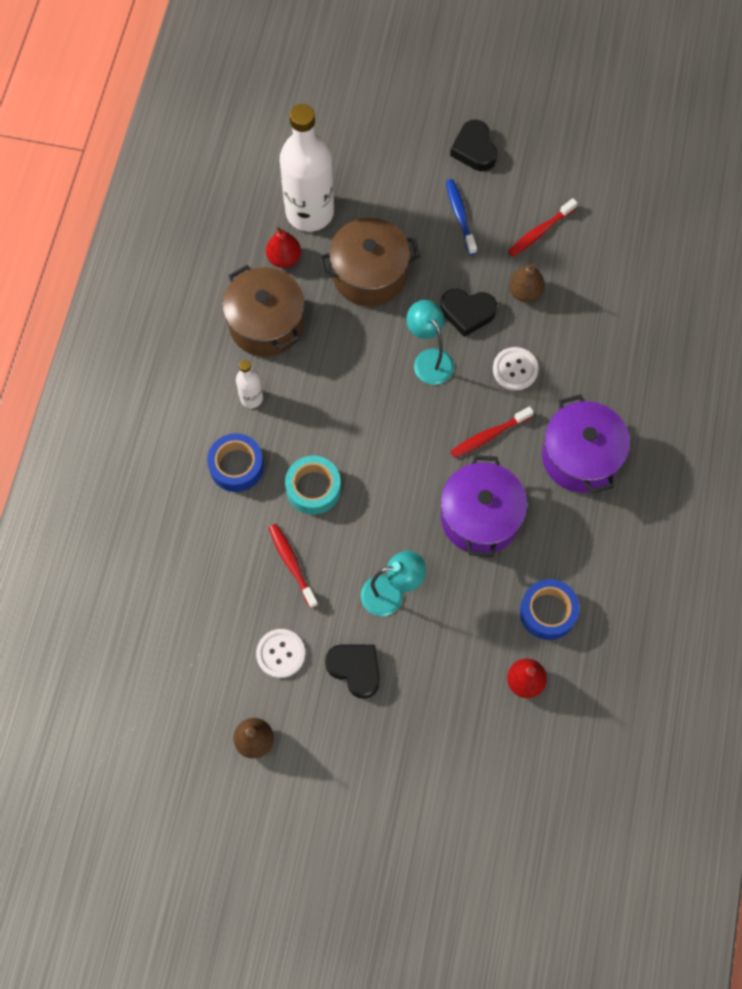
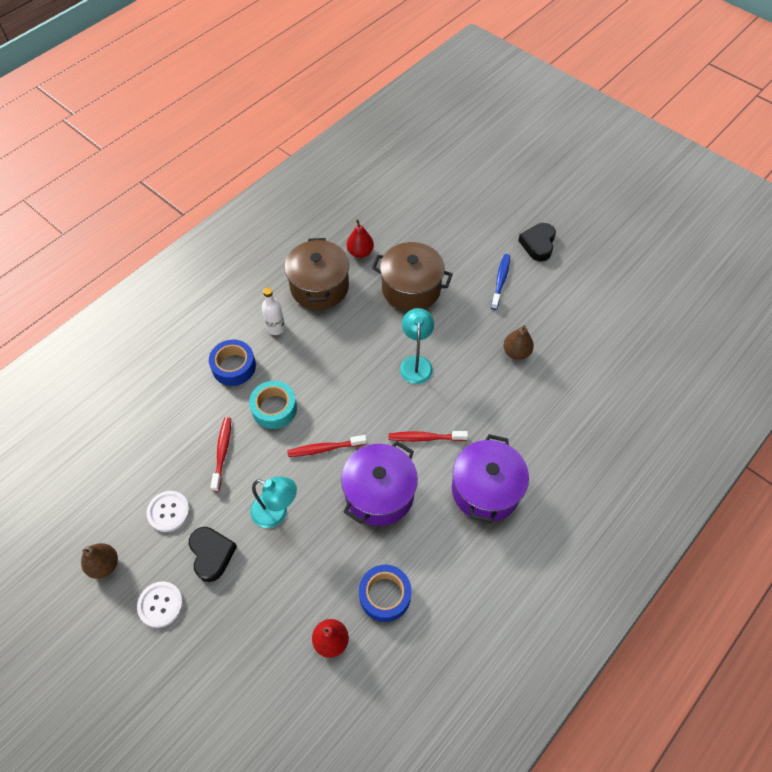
camera: 30 degrees right, 10 degrees down
white bottle [280,104,334,232] -> none
black heart [441,289,497,337] -> none
white button [493,347,538,390] -> white button moved to [137,581,183,628]
red toothbrush [508,198,577,257] -> red toothbrush moved to [287,435,367,457]

